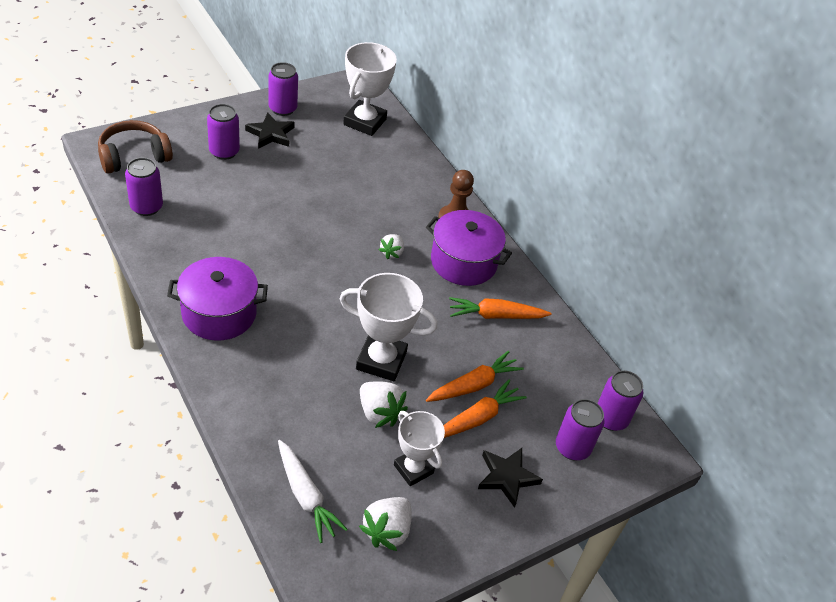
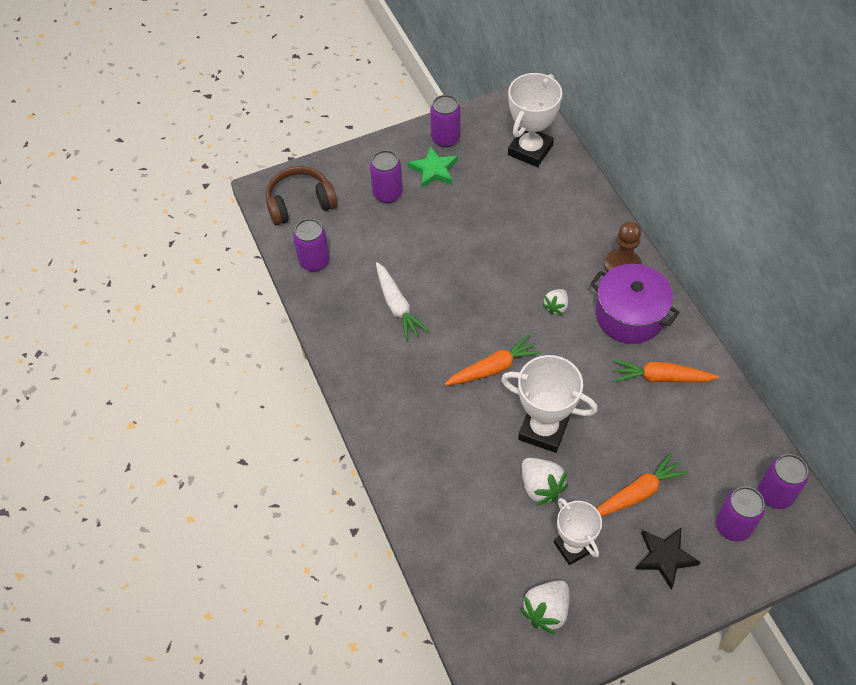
camera: 15 degrees right, 10 degrees up
purple pot [167,257,268,341] -> none
black star [245,113,295,149] -> green star [408,146,458,188]
white carrot [278,440,348,543] -> white carrot moved to [376,262,428,341]
orange carrot [426,351,524,402] -> orange carrot moved to [445,334,542,386]

